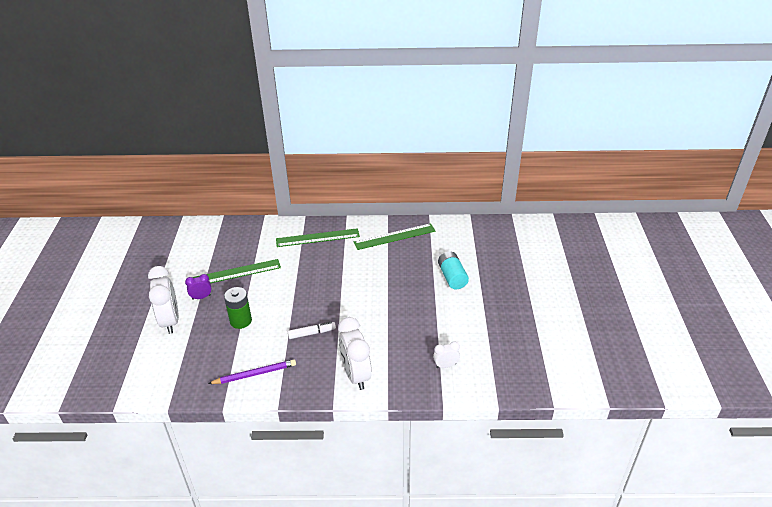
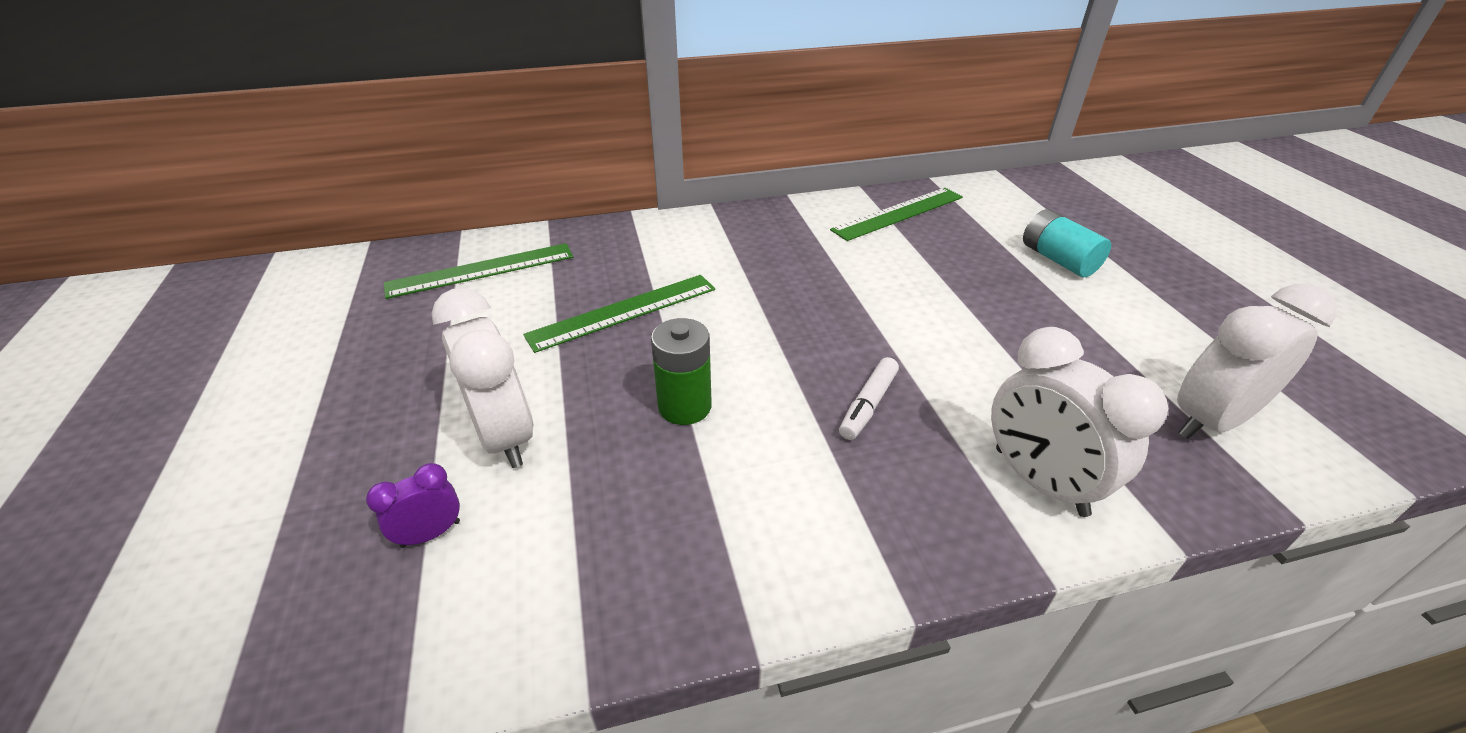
camera: 15 degrees left, 0 degrees up
purple clock [185,274,211,300] -> purple clock moved to [366,463,460,548]
purple pencil [208,359,296,384] -> none
green ruler [276,228,360,247] -> green ruler moved to [384,243,573,299]
white marker [288,322,336,339] -> white marker turned 150 degrees clockwise [839,357,899,440]
white clock [433,341,460,368] -> white clock [1177,284,1337,439], size x2.01

